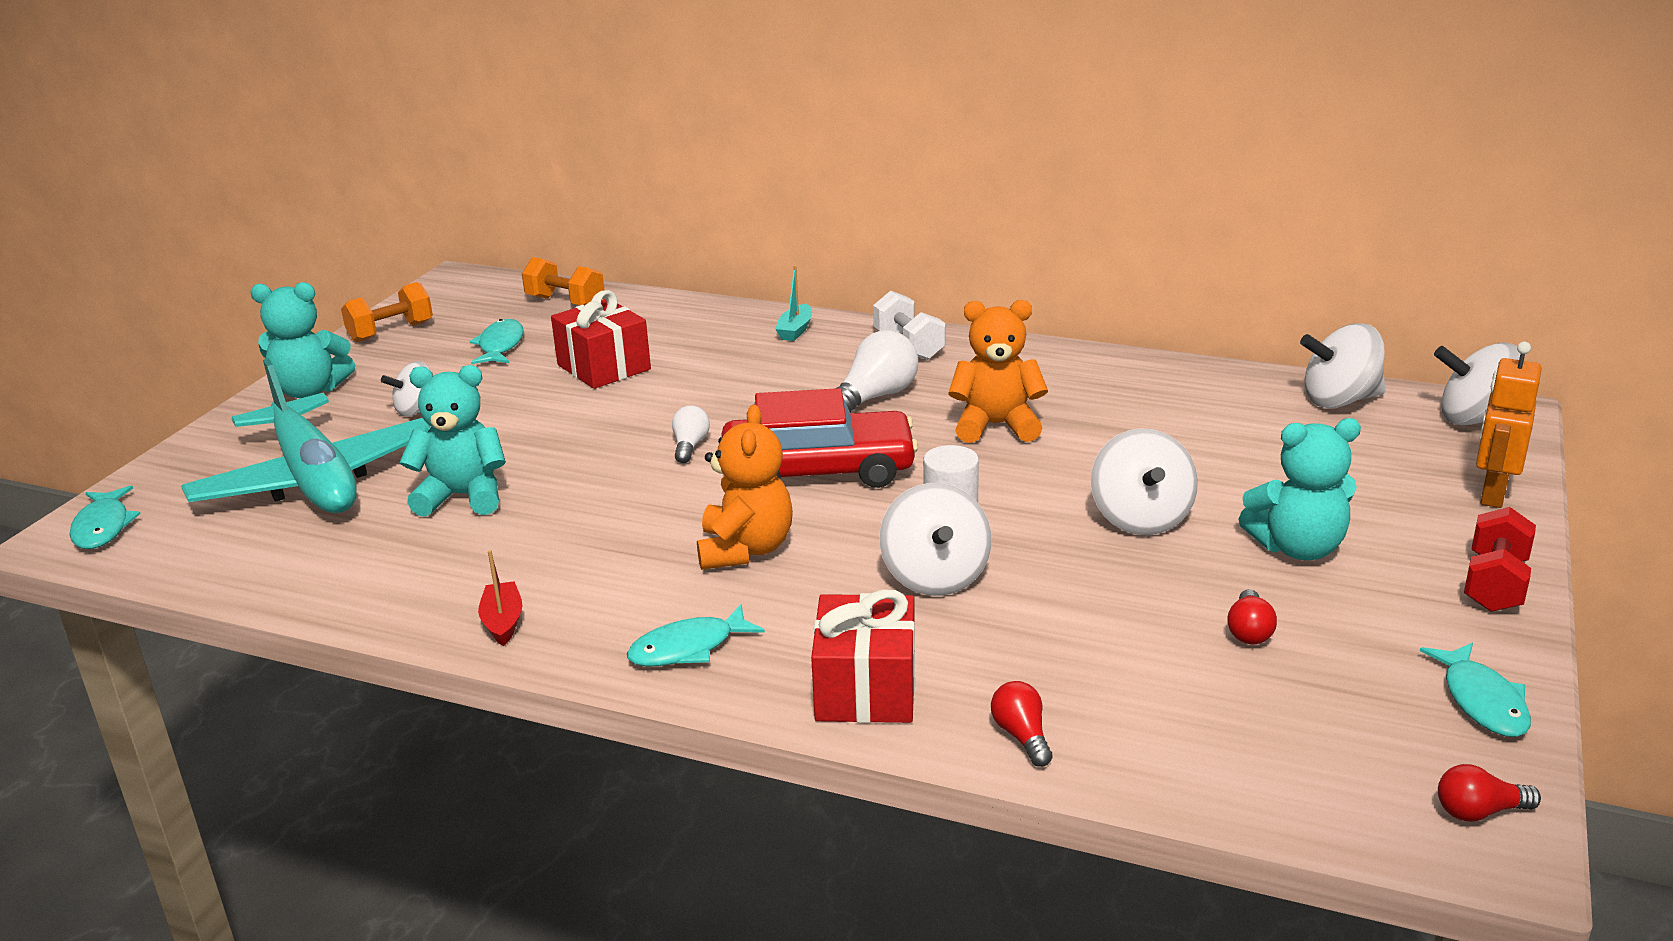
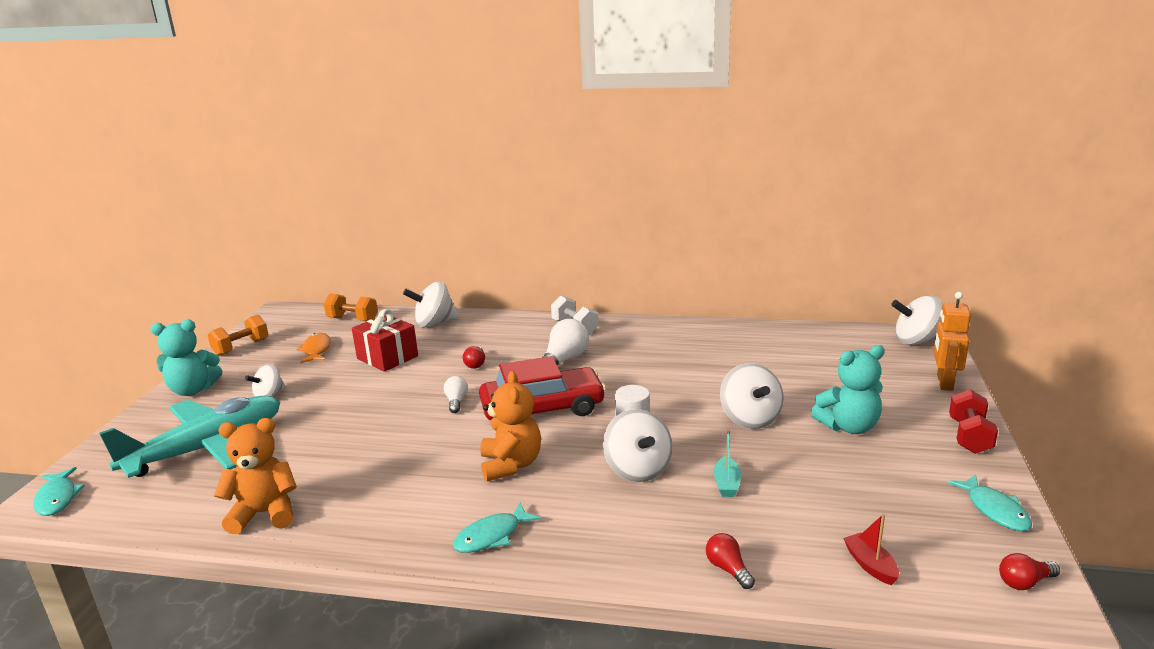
camera: 10 degrees left, 5 degrees down
turquoise plane [181,358,431,513] -> turquoise plane turned 90 degrees counterclockwise [99,396,280,478]
turquoise teddy bear [400,365,506,517] -> none
turquoise fish [470,319,524,364] -> orange fish [296,333,331,363]
red boat [478,550,522,646] -> red boat moved to [843,514,899,585]
turquoise boat [775,266,812,341] -> turquoise boat moved to [713,430,741,497]
red gift [811,590,915,723] -> none
orange teddy bear [948,300,1048,443] -> orange teddy bear moved to [214,418,297,534]
red light bulb [1227,589,1277,644] -> red light bulb moved to [463,346,485,369]
white spinning top [1300,323,1385,408] -> white spinning top moved to [403,281,459,328]

